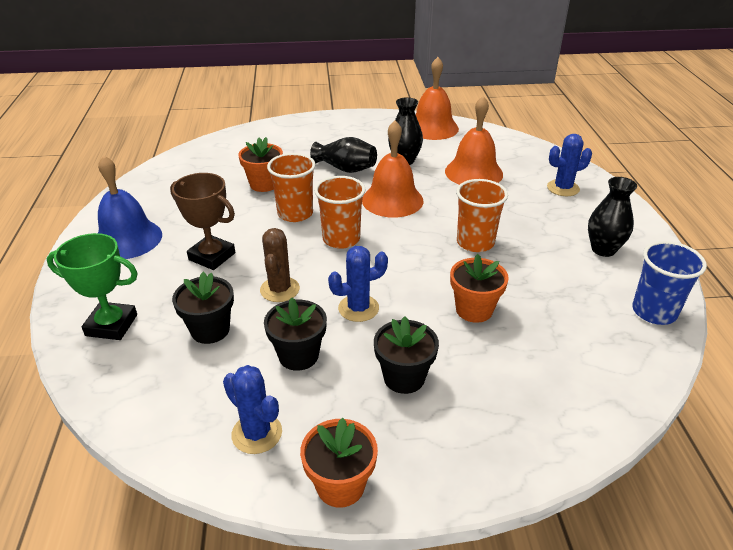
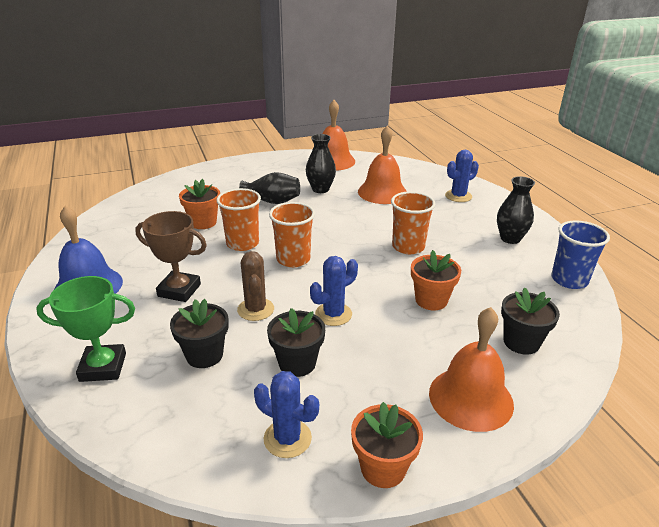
camera: 15 degrees left, 5 degrees down
orange bell [362,121,424,218] -> orange bell moved to [429,307,514,432]
black flower pot [374,316,439,394] -> black flower pot moved to [501,287,560,355]

